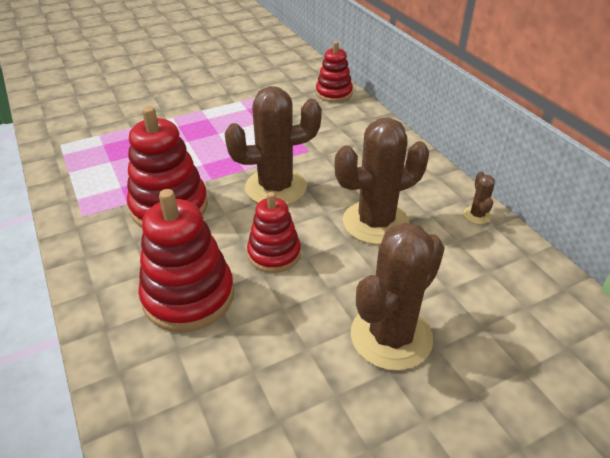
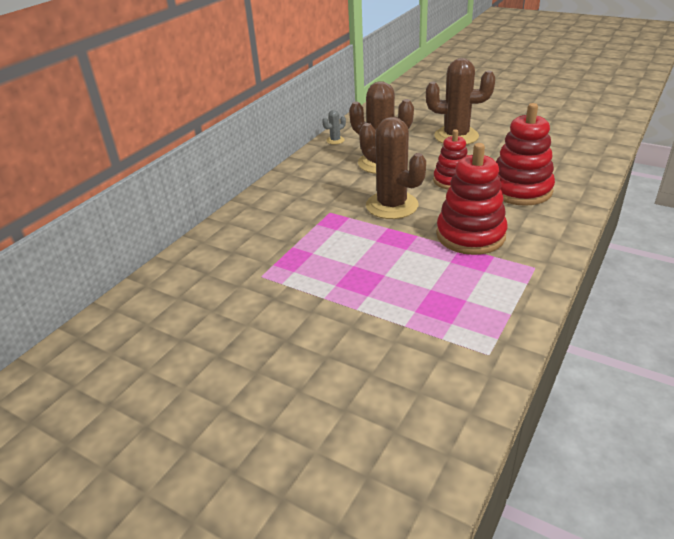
camera: 120 degrees left, 5 degrees down
red stacking toy [316,41,353,102] -> none
brown cactus [463,172,495,224] -> grey cactus [322,110,346,144]

